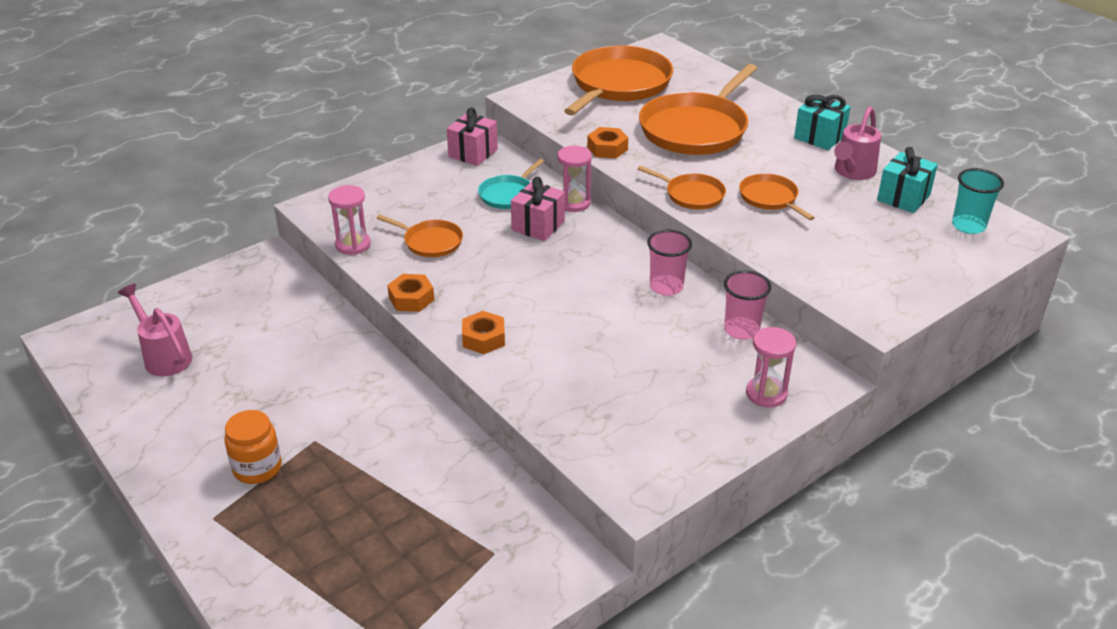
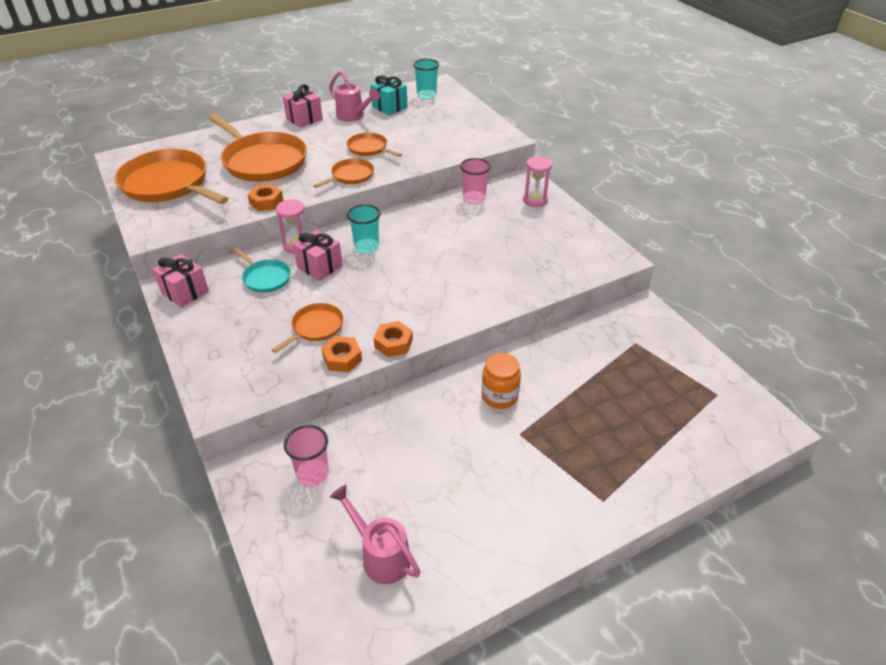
camera: 80 degrees left, 5 degrees up
pink watering can [118,284,192,376] -> pink watering can turned 75 degrees clockwise [330,485,421,584]
orange jar [224,410,282,484] -> orange jar moved to [481,353,521,409]
pink hourglass [328,185,371,255] -> none
orange nut [462,311,505,354] -> orange nut moved to [321,336,362,372]
pink cup [647,230,692,296] -> pink cup moved to [284,425,329,486]
orange pan [739,173,815,220] -> orange pan turned 60 degrees clockwise [347,132,402,157]
turquoise gift [794,95,851,150] -> pink gift [283,84,323,128]
none -> turquoise cup [347,204,381,254]

